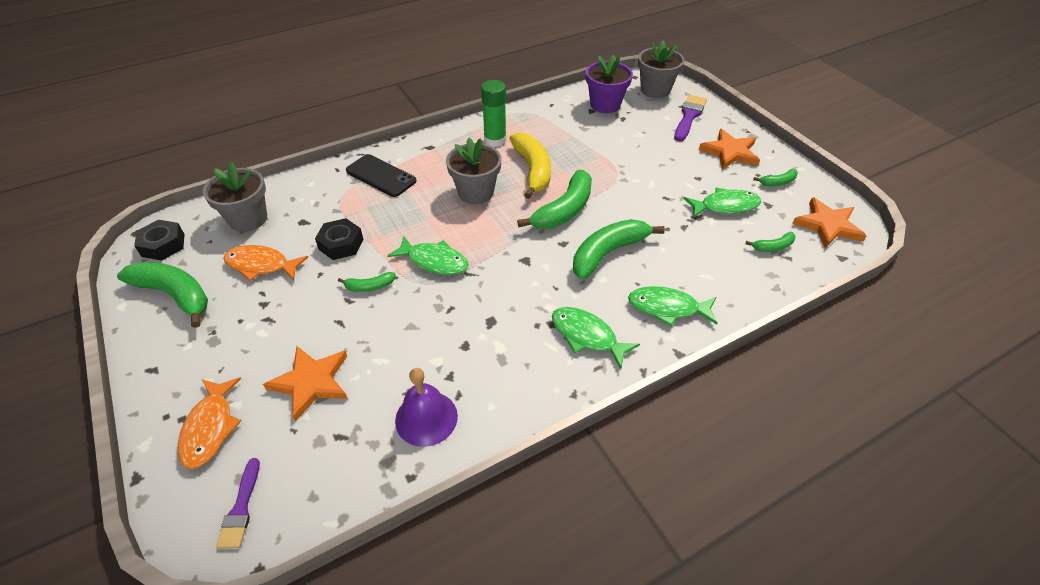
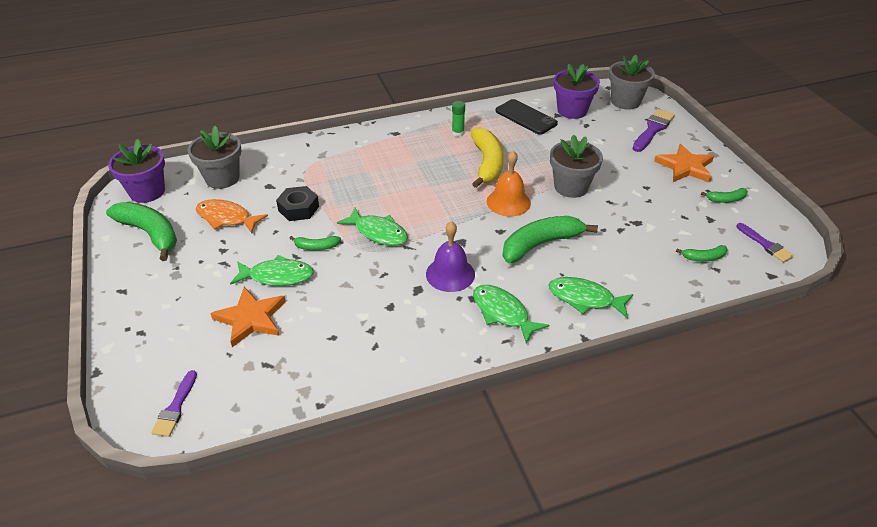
camera: 10 degrees right, 5 degrees down
black nut [134,220,185,261] -> purple flower pot [108,139,165,203]
orange fish [178,377,241,469] -> none
black phone [346,154,417,197] -> black phone moved to [496,99,558,135]
purple bell [395,368,458,447] -> purple bell moved to [426,221,475,292]
grey flower pot [446,138,501,204] -> grey flower pot moved to [550,135,603,198]
green glue stick [481,80,507,147] -> green glue stick [452,101,465,137], size x0.58
green banana [517,170,592,229] -> orange bell [487,151,531,217]
green fish [683,188,761,218] -> green fish moved to [230,255,314,286]
orange star [792,197,867,248] -> purple brush [736,223,794,263]

